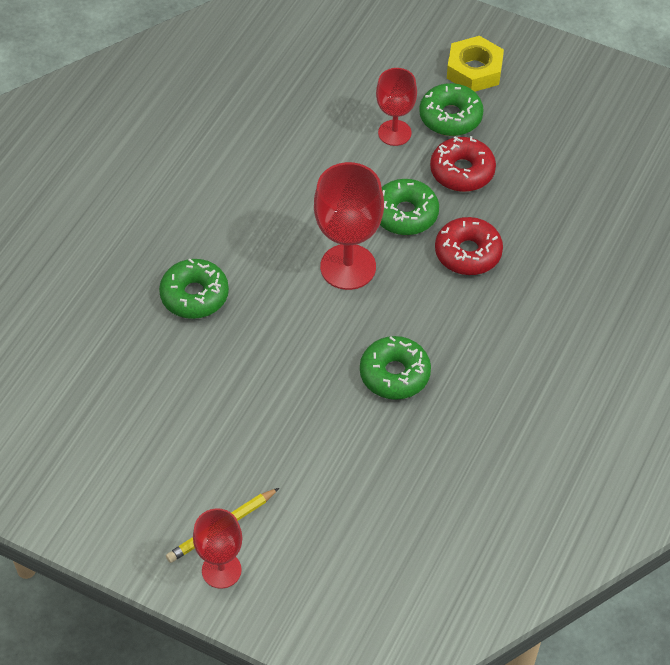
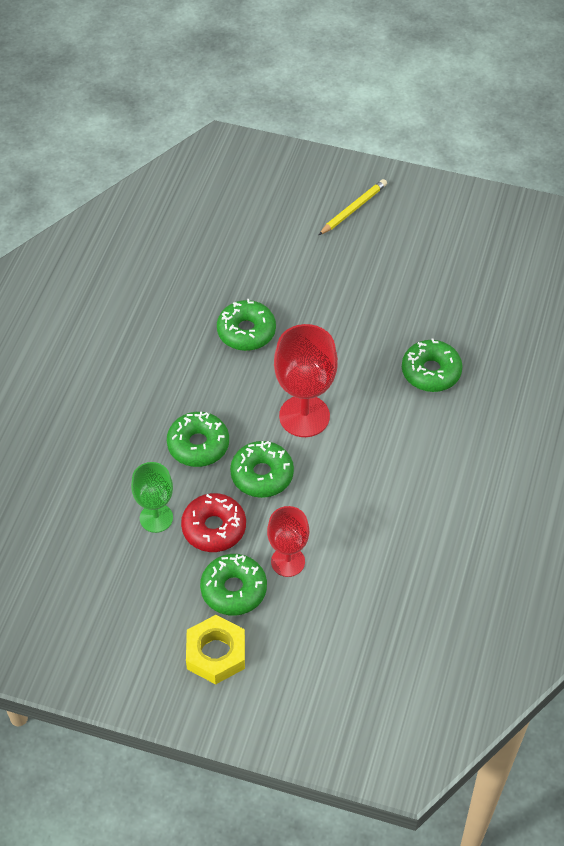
camera: 170 degrees right, 0 degrees up
red goblet [193,508,242,589] -> none
red donut [435,217,503,275] -> green donut [167,412,229,467]
none -> green goblet [131,462,173,533]

